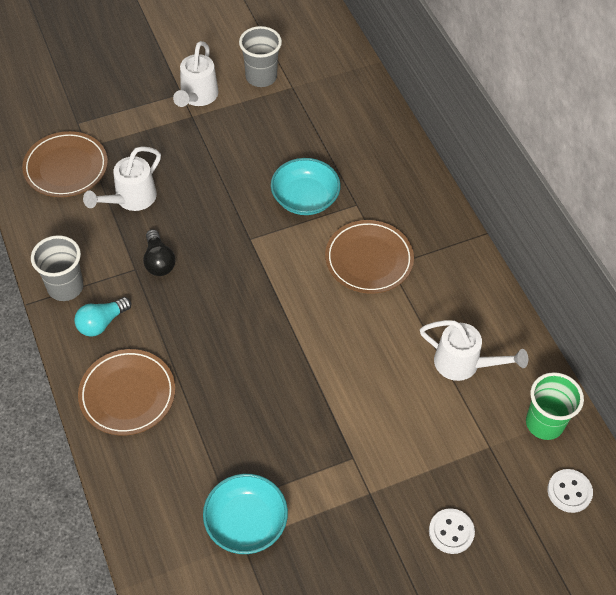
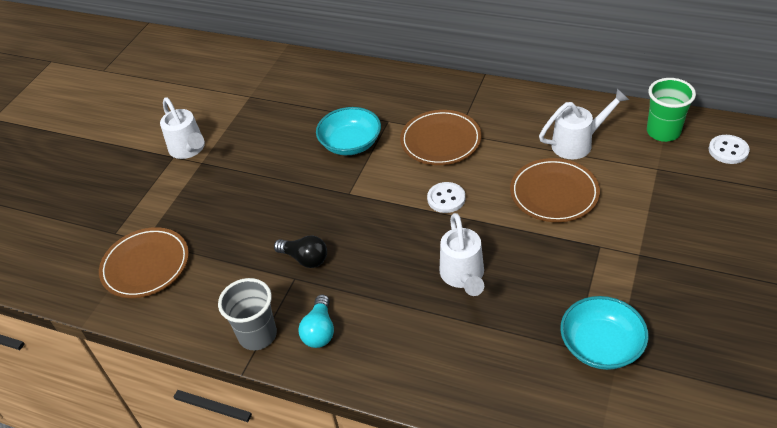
camera: 40 degrees left, 10 degrees down
brown plate [78,349,175,436] -> brown plate moved to [510,158,600,222]
white watering can [83,146,161,211] -> white watering can moved to [440,213,484,296]
grey cup [239,26,282,87] -> none
white button [429,508,475,554] -> white button moved to [427,182,465,213]

